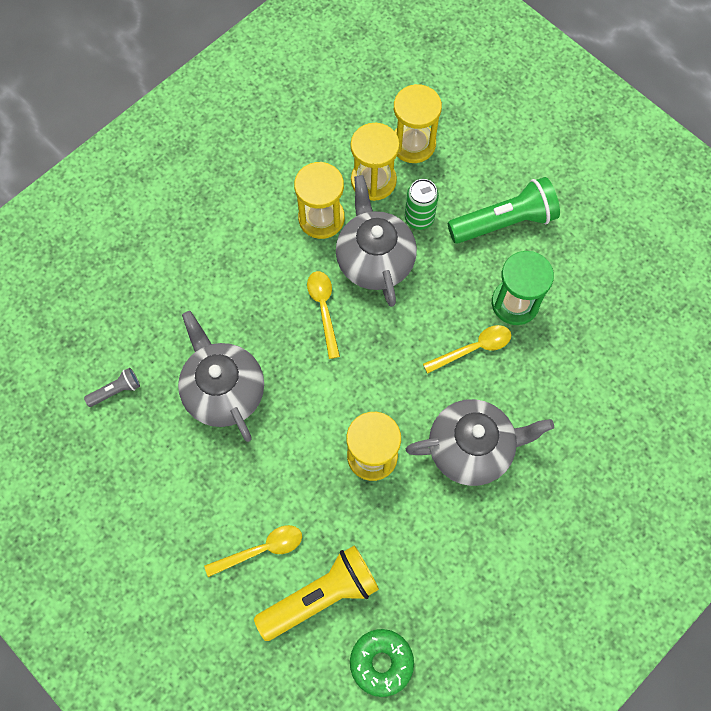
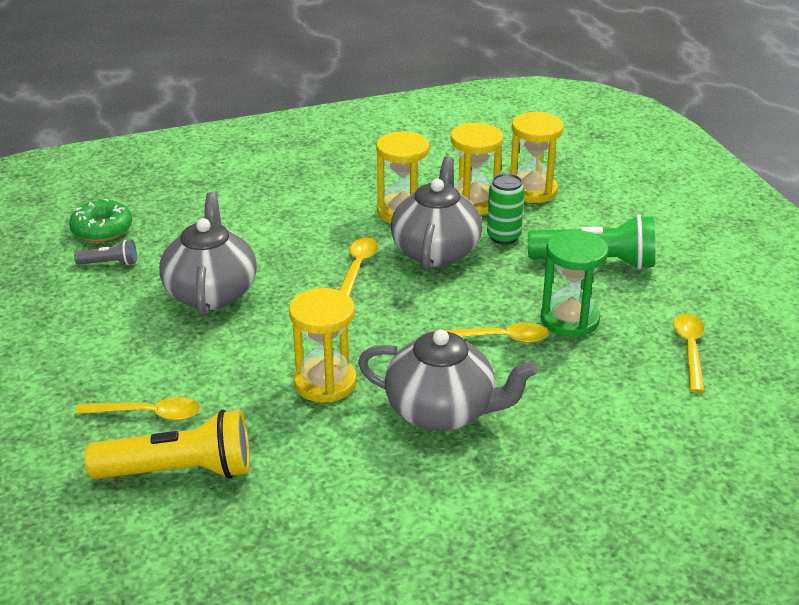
camera: 25 degrees right, 35 degrees down
green donut [350,629,414,697] -> green donut moved to [69,199,132,242]
none -> yellow spoon [673,313,705,393]

